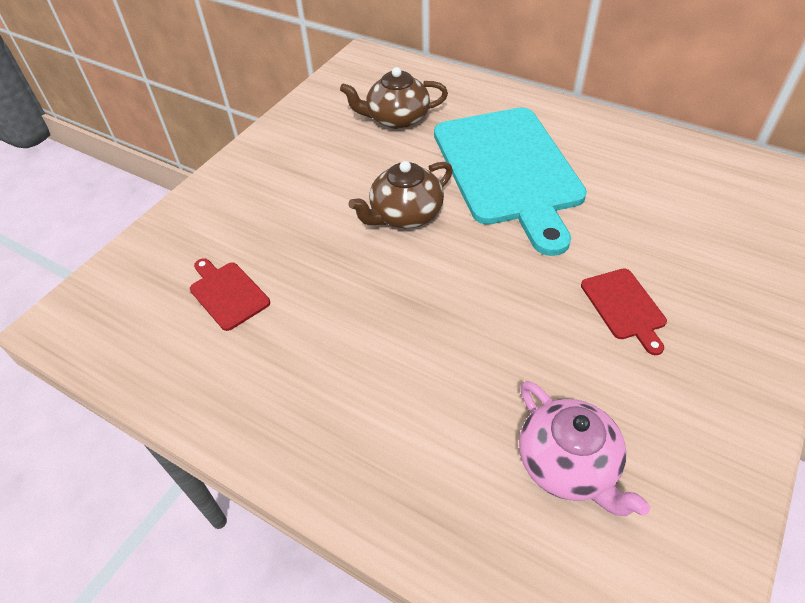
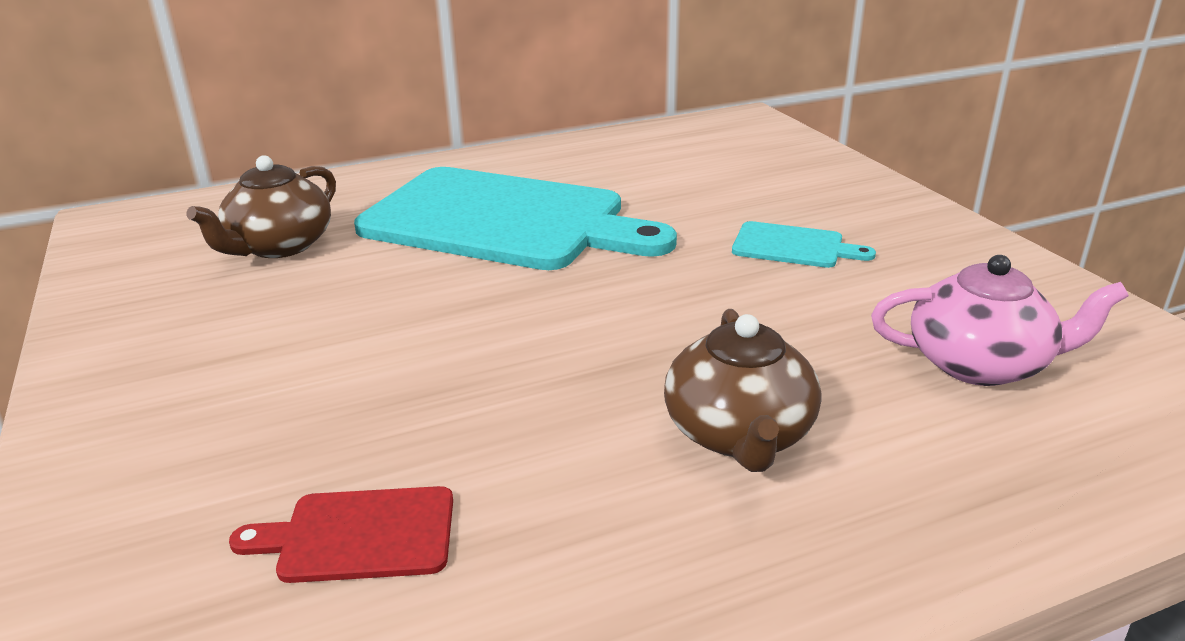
camera: 55 degrees left, 20 degrees down
brown teapot [349,161,453,228] -> brown teapot moved to [664,309,821,472]
red cutting board [581,269,667,355] -> turquoise cutting board [732,221,876,268]

